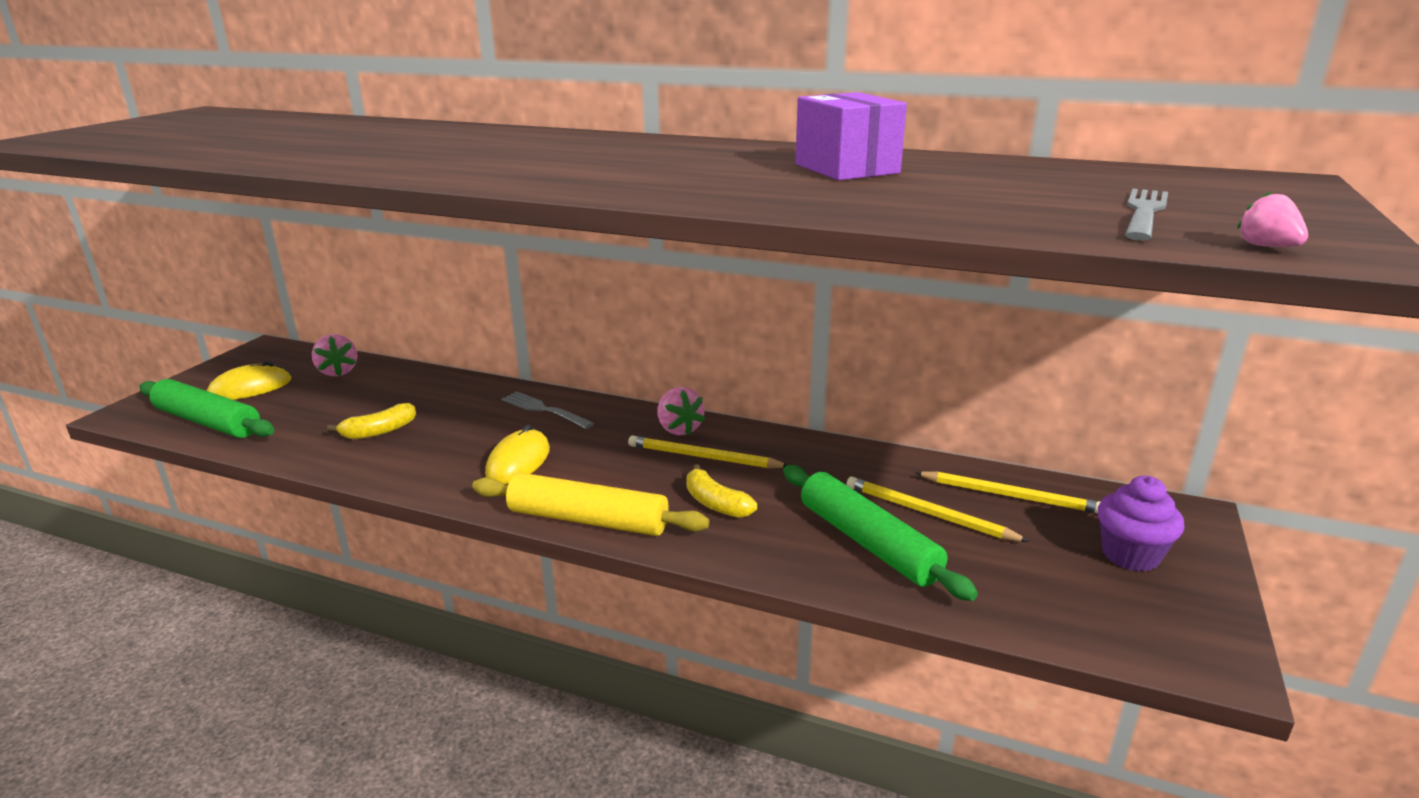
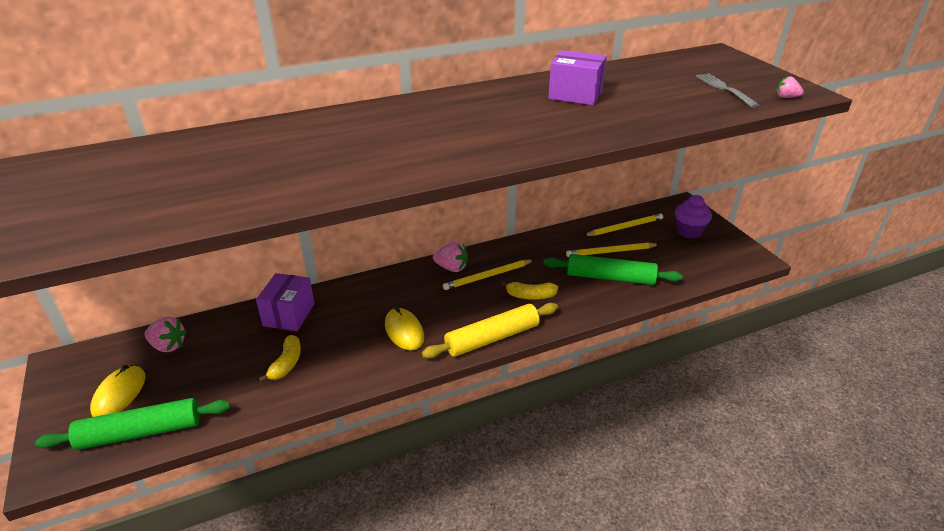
camera: 45 degrees left, 10 degrees up
grey fork [501,391,594,429] -> none
none -> purple box [256,273,315,331]

